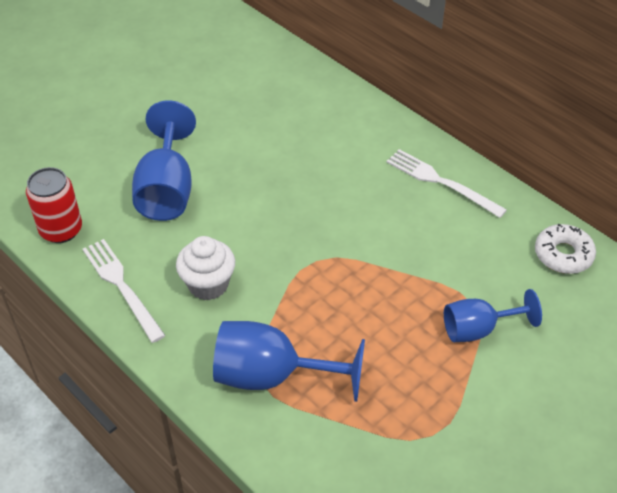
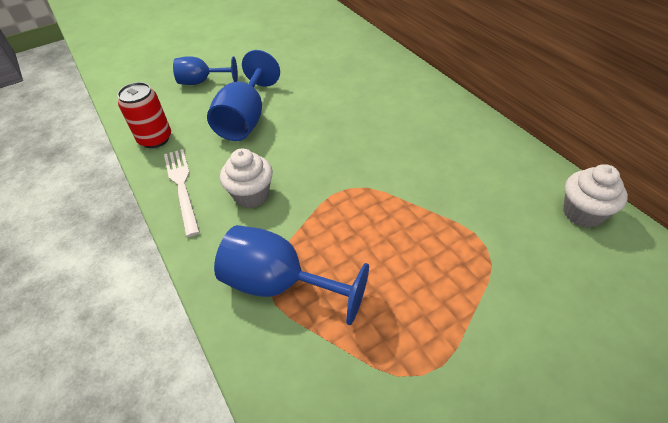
camera: 15 degrees right, 0 degrees up
white fork [387,149,507,218] -> none
blue goblet [444,289,542,342] -> blue goblet moved to [173,56,238,85]
white donut [535,224,596,274] -> white cupcake [563,164,628,228]

